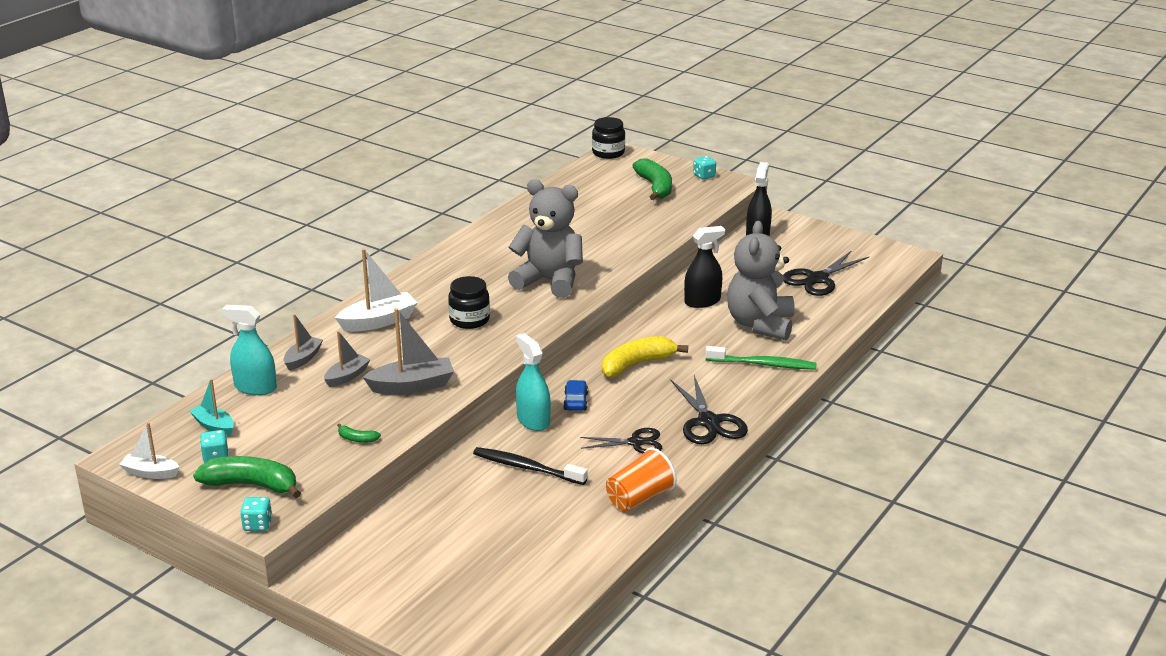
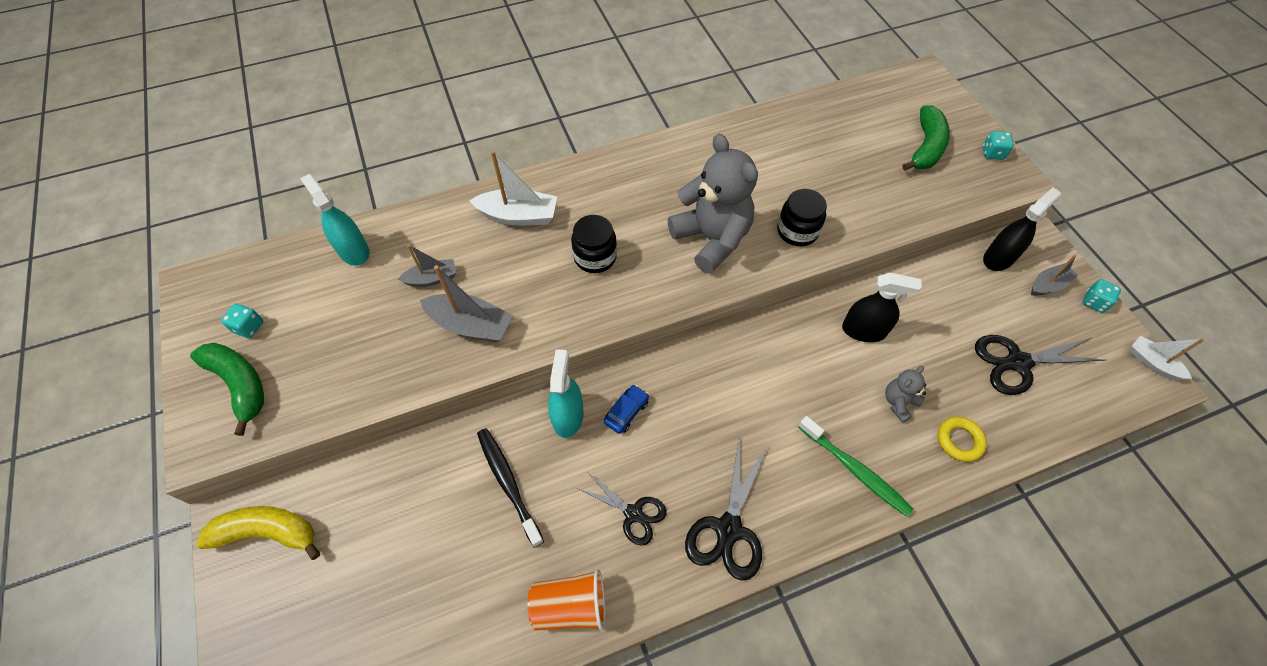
camera: 35 degrees right, 30 degrees up
white boat [119,422,179,479] -> white boat moved to [1131,336,1204,380]
turquoise boat [189,379,234,436] -> none
turquoise dice [240,497,272,531] -> turquoise dice moved to [1083,279,1121,313]
grey boat [284,314,323,371] -> grey boat moved to [1031,255,1078,296]
green banana [337,423,381,443] -> none
black jar [592,117,625,159] -> black jar moved to [777,189,827,246]
yellow banana [602,336,688,377] -> yellow banana moved to [196,506,320,560]
grey teddy bear [727,221,794,341] -> grey teddy bear [885,366,926,422], size x0.46
none -> yellow ring [937,417,987,462]

